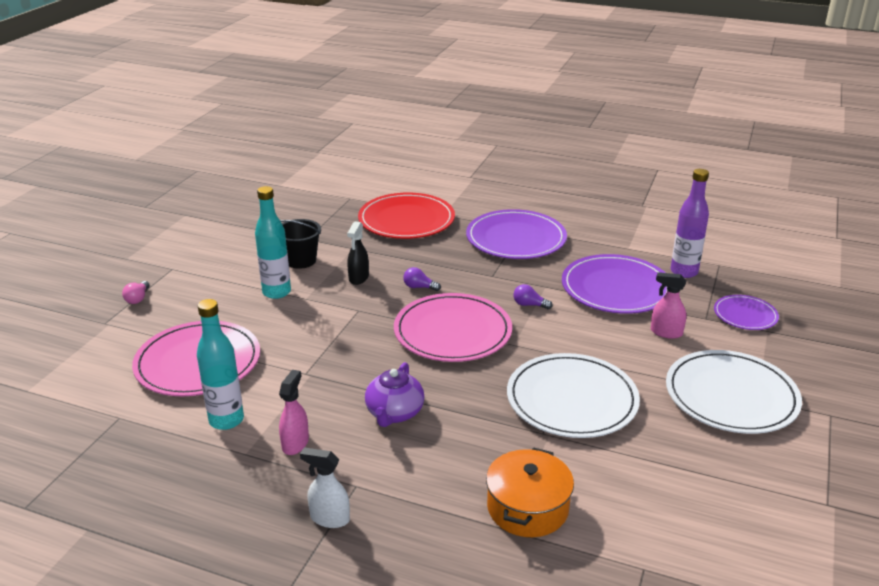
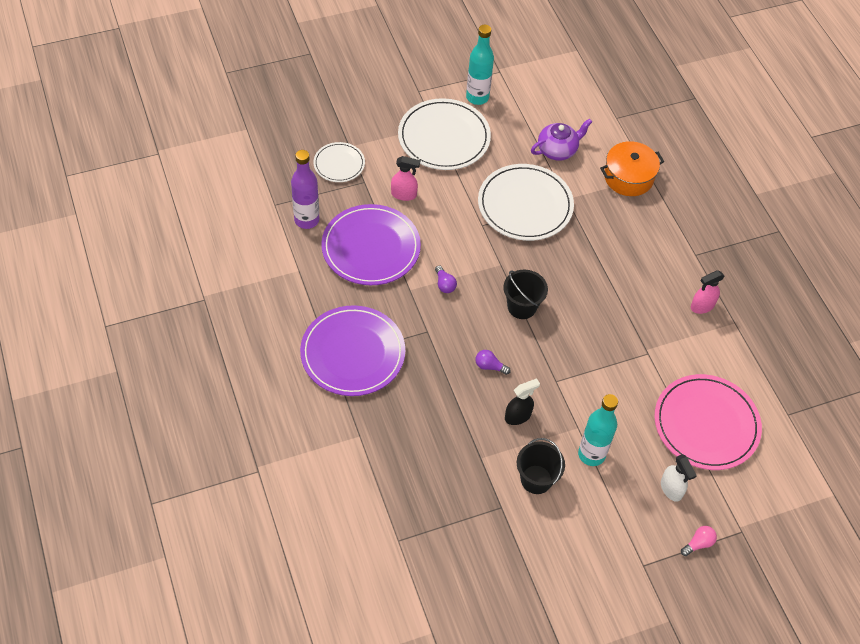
camera: 135 degrees left, 25 degrees up
turquoise bottle [197,299,244,430] -> turquoise bottle moved to [466,25,494,105]
white spray bottle [300,447,350,528] -> white spray bottle moved to [661,454,697,502]
red plate [358,193,455,239] -> none
purple teapot [365,362,425,427] -> purple teapot moved to [531,118,592,161]
pink plate [394,293,512,362] -> black bucket [503,270,548,319]
purple light bulb [403,267,441,291] -> purple light bulb turned 135 degrees clockwise [475,350,511,375]
pink spray bottle [651,272,686,339] -> pink spray bottle turned 60 degrees counterclockwise [391,156,420,201]
purple plate [714,295,779,330] -> white plate [313,142,365,182]

